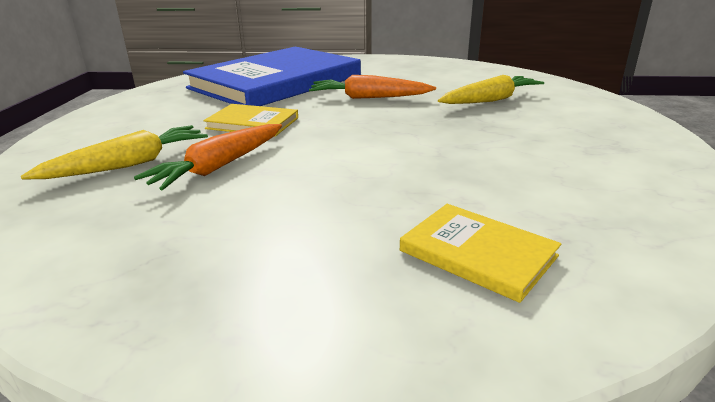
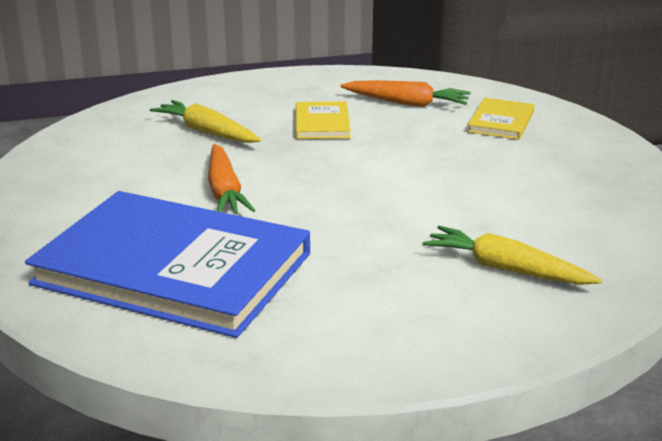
camera: 110 degrees left, 0 degrees up
orange carrot [134,124,282,190] -> orange carrot moved to [340,80,471,107]
yellow book [203,104,298,137] -> yellow book moved to [296,101,350,139]

